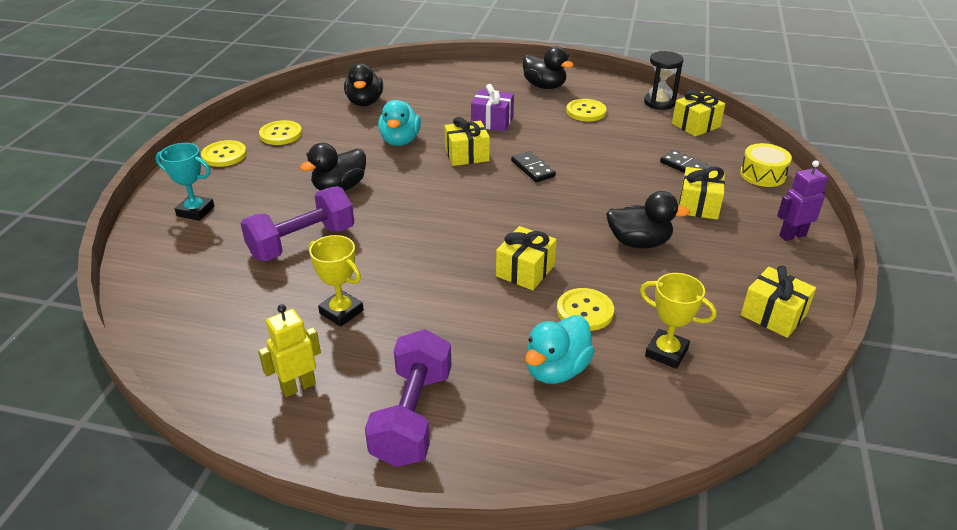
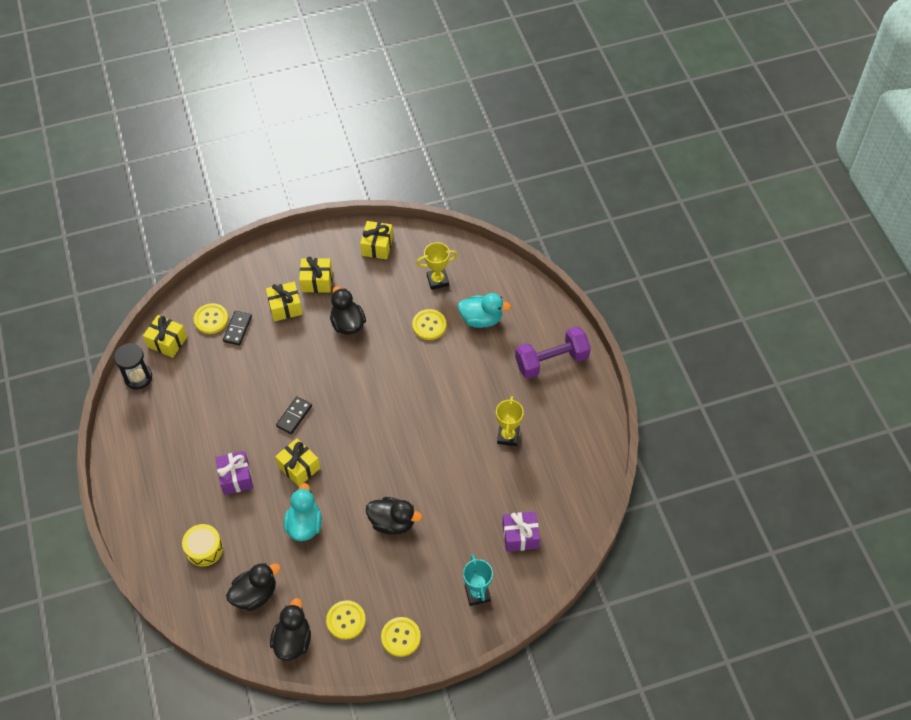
camera: 120 degrees left, 20 degrees up
purple dumbbell [241,186,354,261] -> none
yellow robot [258,304,321,397] -> none
turquoise duck [378,100,421,146] -> turquoise duck turned 60 degrees counterclockwise [284,483,322,541]
yellow gift [496,226,557,290] -> yellow gift moved to [299,256,332,293]
black duck [523,46,574,89] -> black duck moved to [270,598,311,661]
yellow button [566,99,606,121] -> yellow button moved to [194,303,228,334]
yellow trophy [640,273,717,369] -> yellow trophy turned 75 degrees clockwise [416,242,458,290]
yellow drum [740,143,792,187] -> yellow drum moved to [182,524,223,567]
purple robot [777,160,828,241] -> none
none -> purple gift [502,511,540,552]

